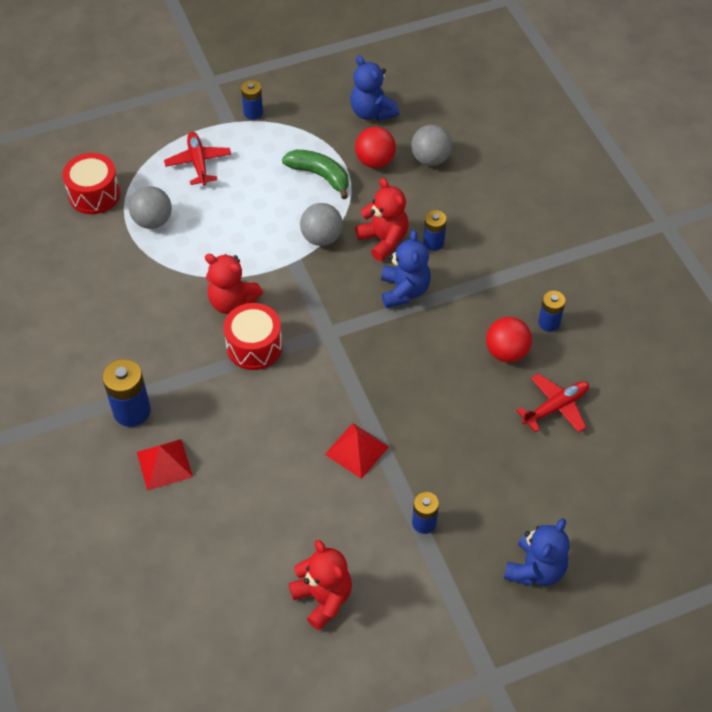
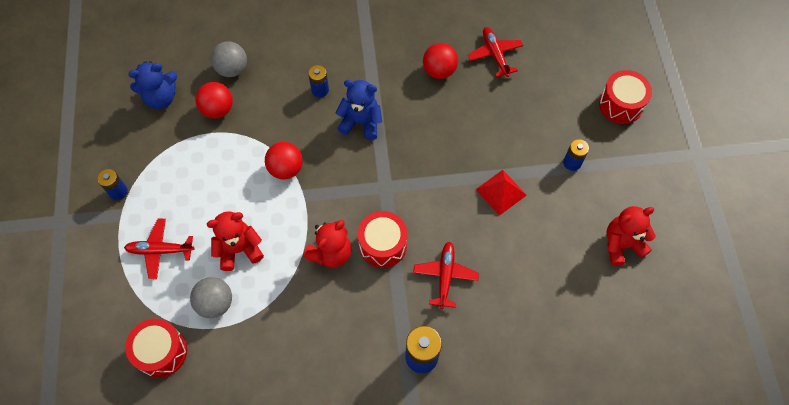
camera: 75 degrees left, 10 degrees up
red pyramid [137,439,193,491] -> none
green banana [282,150,349,199] -> none
grey ball [300,203,343,246] -> red ball [265,142,303,179]
red teddy bear [355,178,409,261] -> red teddy bear moved to [207,211,264,271]
blue teddy bear [504,518,570,586] -> red drum [599,70,652,124]
blue battery [538,291,566,332] -> none
none -> red plane [413,241,479,309]

